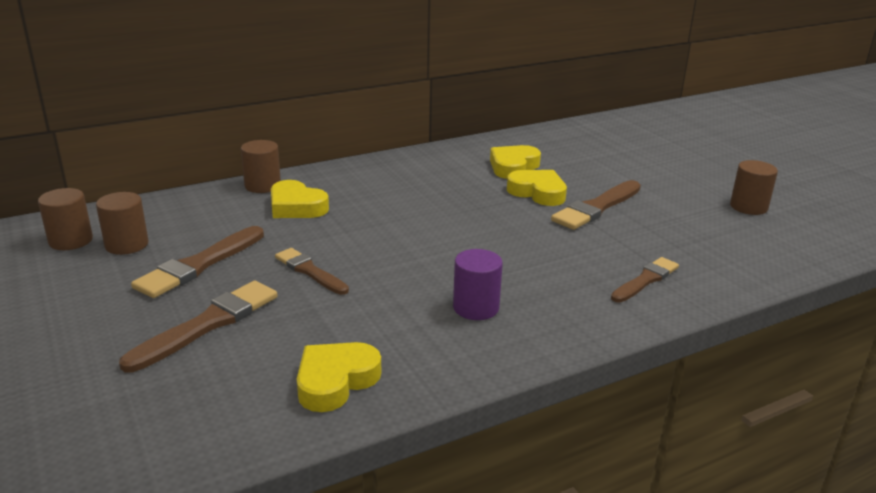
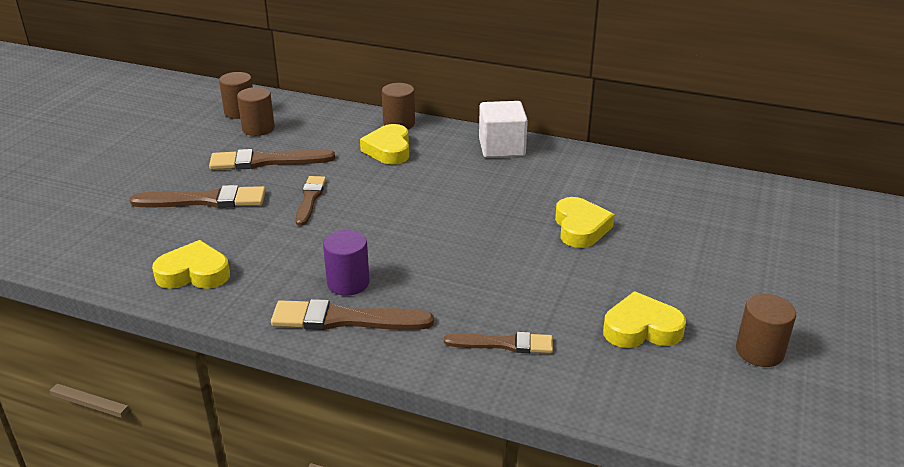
camera: 50 degrees right, 5 degrees up
yellow heart [490,145,541,179] -> yellow heart moved to [603,291,686,348]
brown brush [551,180,641,230] -> brown brush moved to [271,299,434,330]
none -> white cube [479,101,528,158]

